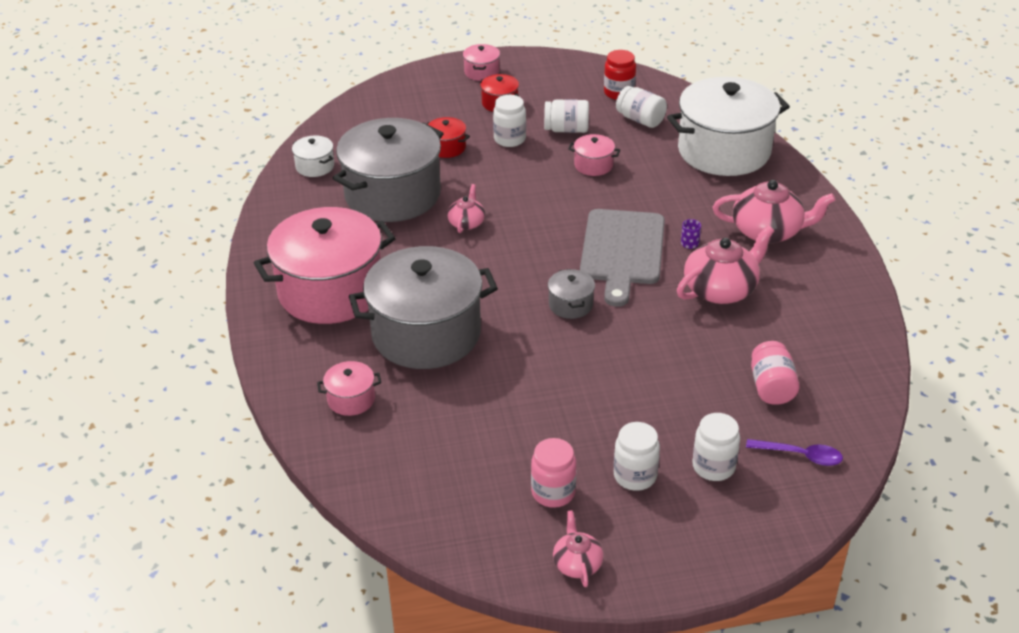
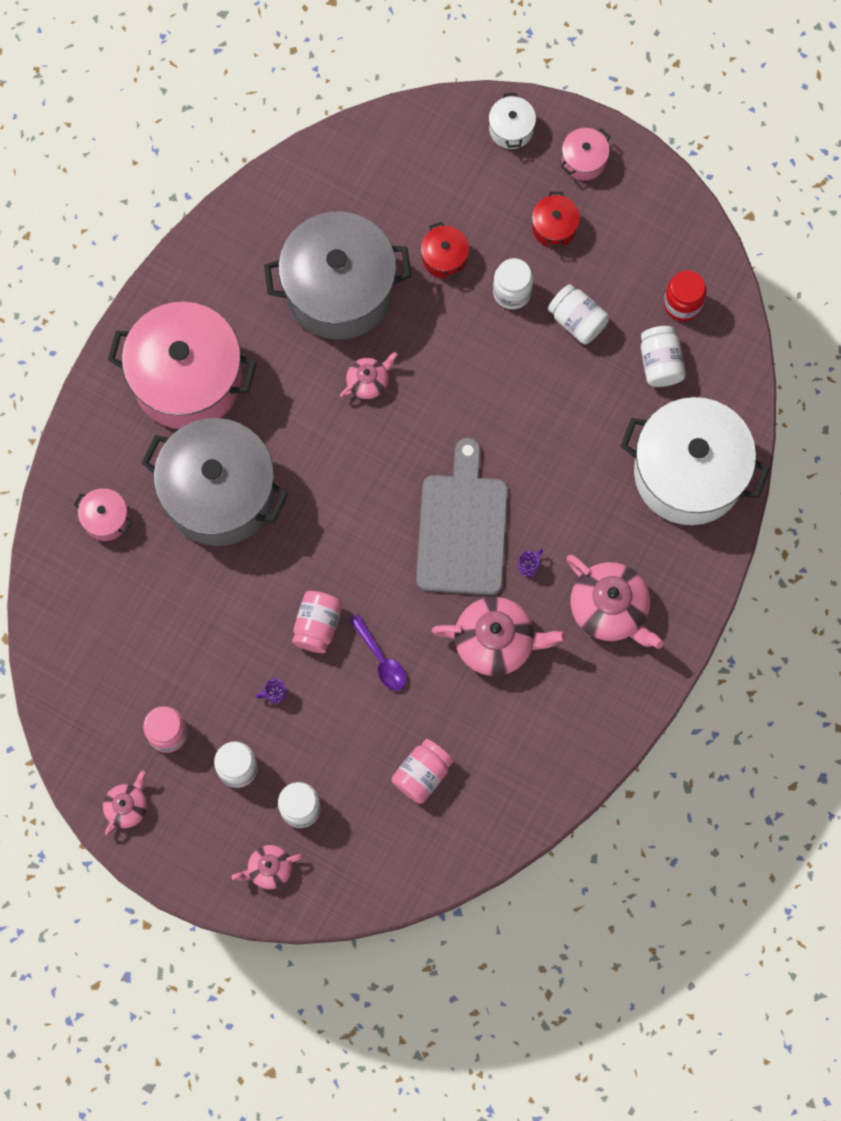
camera: 40 degrees right, 35 degrees up
white pot [292,135,334,177] -> white pot moved to [489,93,536,149]
grey pot [548,269,595,319] -> none
pink pot [568,134,620,176] -> none
grey cutting board [580,209,665,307] -> grey cutting board turned 135 degrees clockwise [416,438,508,595]
purple spoon [746,439,843,466] -> purple spoon moved to [349,614,406,690]
none -> pink teapot [232,845,303,889]
none -> purple mug [256,679,287,704]
none -> pink jar [292,591,343,653]

